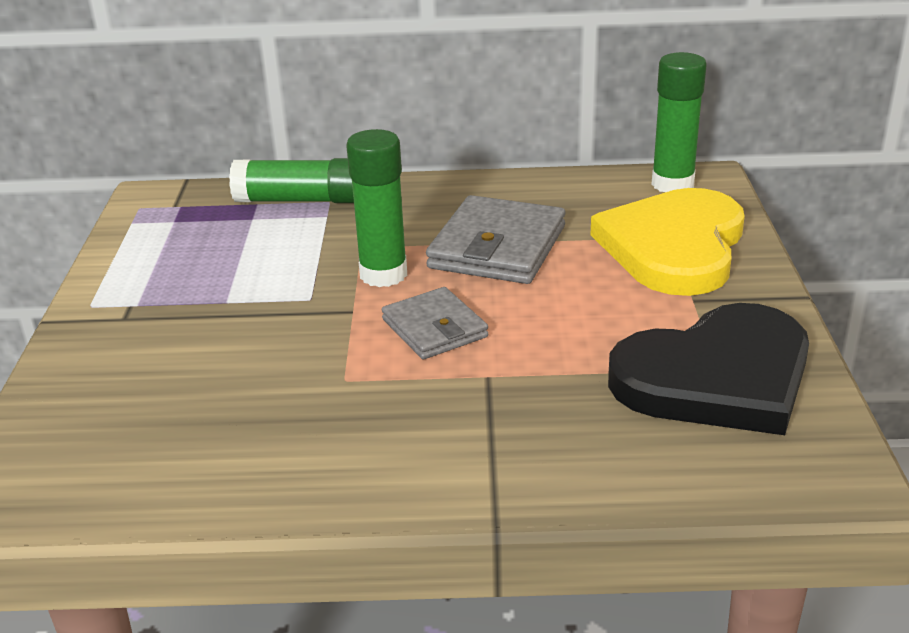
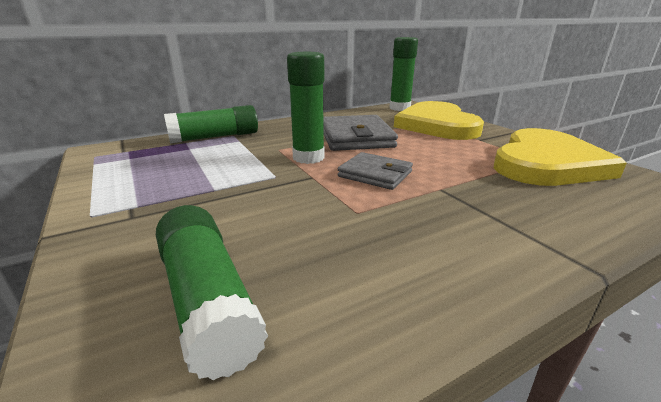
camera: 30 degrees left, 5 degrees down
black heart [608,303,809,435] -> yellow heart [494,128,627,186]
none -> green glue stick [156,205,268,380]

